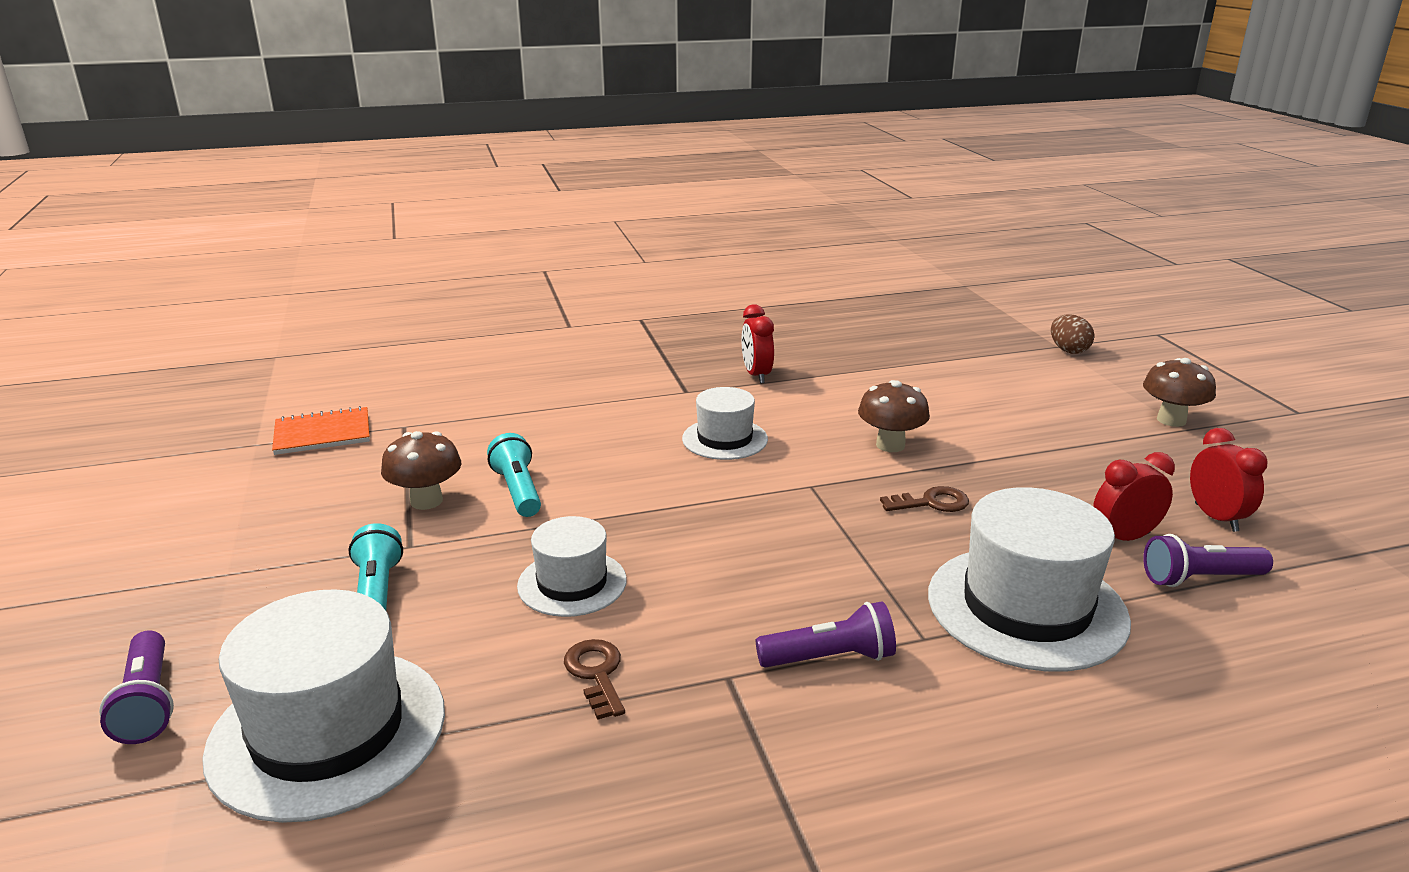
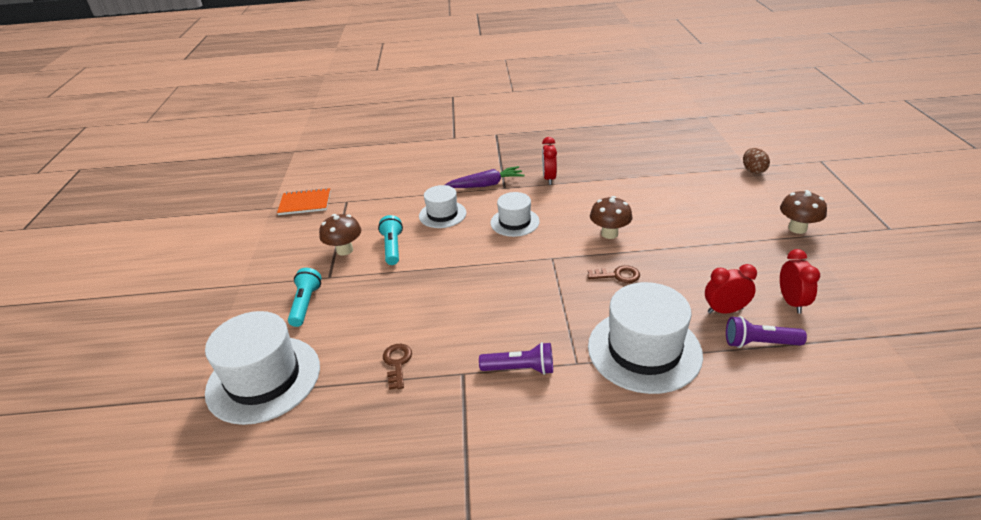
camera: 15 degrees right, 10 degrees up
purple flashlight [99,630,174,744] -> none
white hat [517,516,627,617] -> white hat moved to [419,185,466,228]
none -> purple carrot [445,166,525,188]

